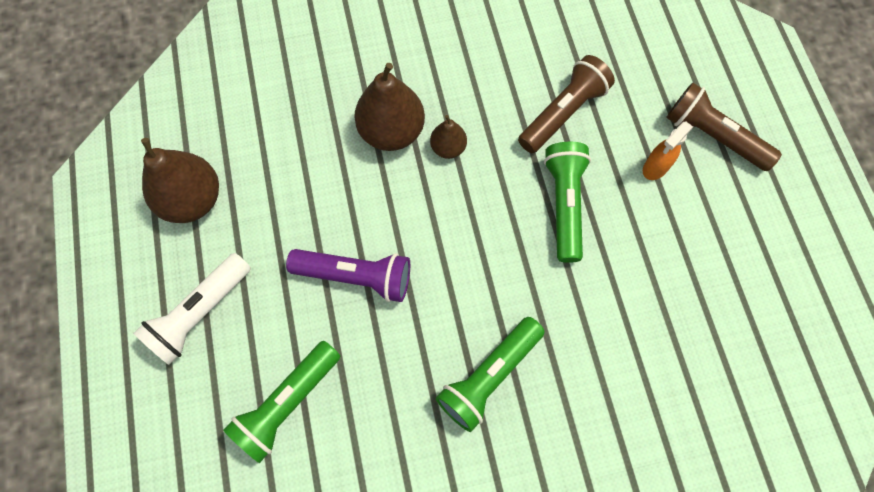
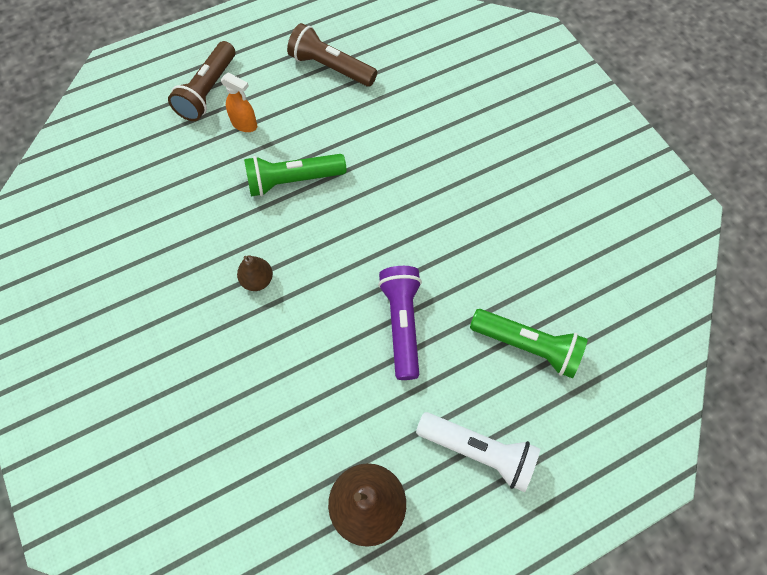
camera: 105 degrees left, 5 degrees down
brown pear [354,63,425,151] -> none
green flashlight [436,317,545,432] -> none
brown flashlight [518,55,615,153] -> brown flashlight moved to [287,23,377,87]

